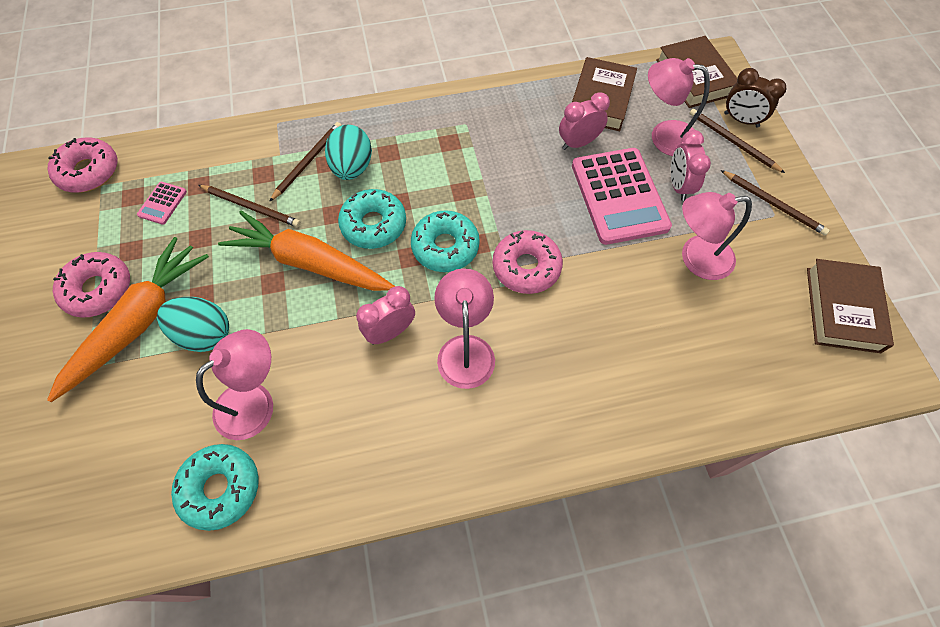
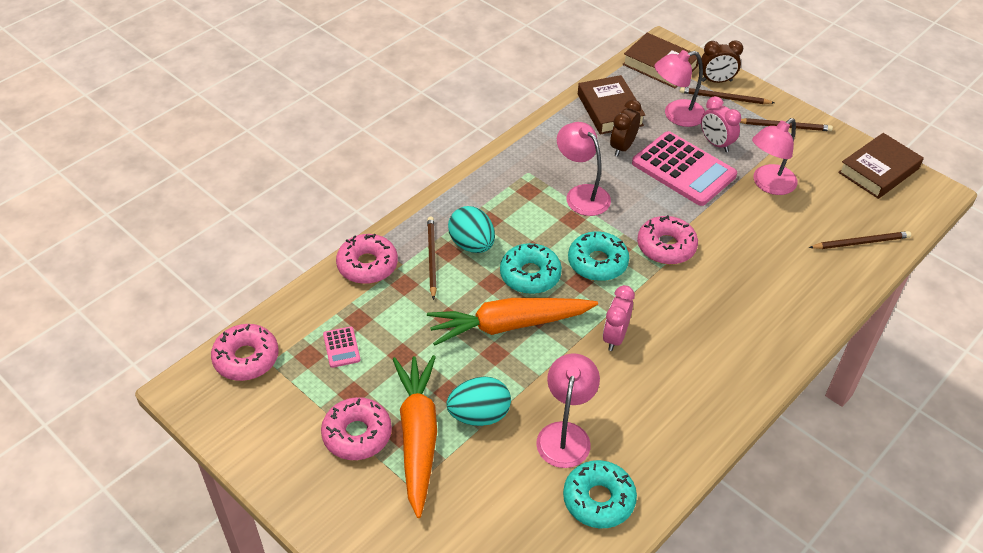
camera: 35 degrees left, 15 degrees down
brown pencil [198,185,301,227] -> brown pencil moved to [809,231,911,249]
pink lamp [434,268,495,389] -> pink lamp moved to [557,122,611,216]
pink clock [559,92,610,150] -> brown clock [610,99,641,156]
brown book [807,259,894,353] -> brown book turned 75 degrees clockwise [838,133,924,199]
none -> pink donut [336,234,398,284]

